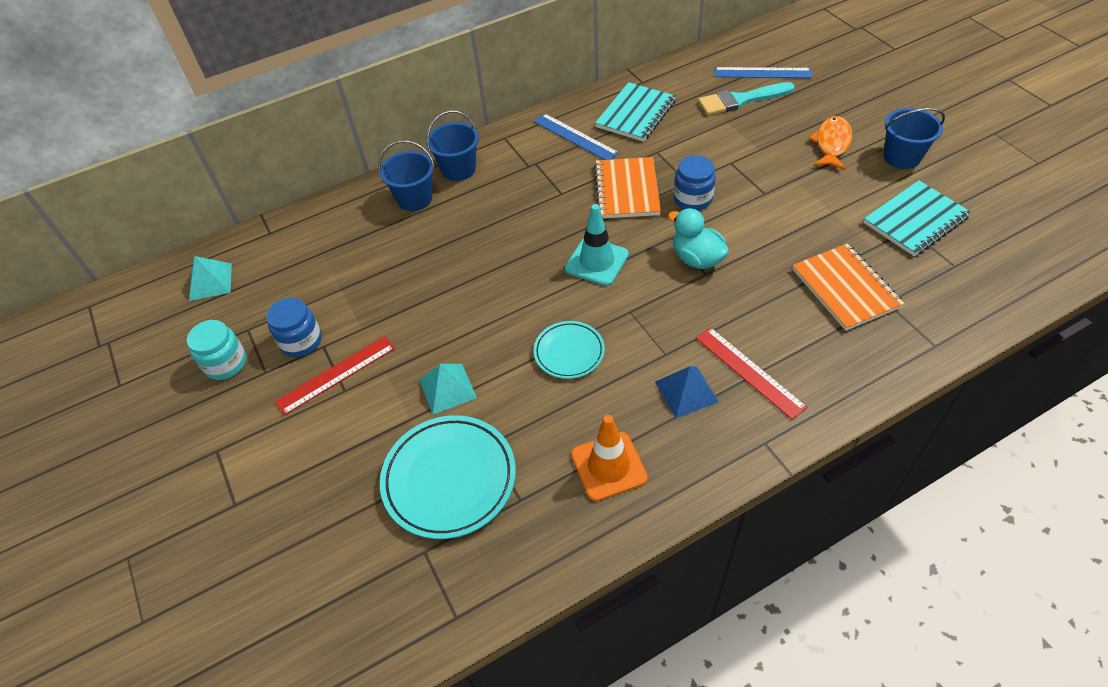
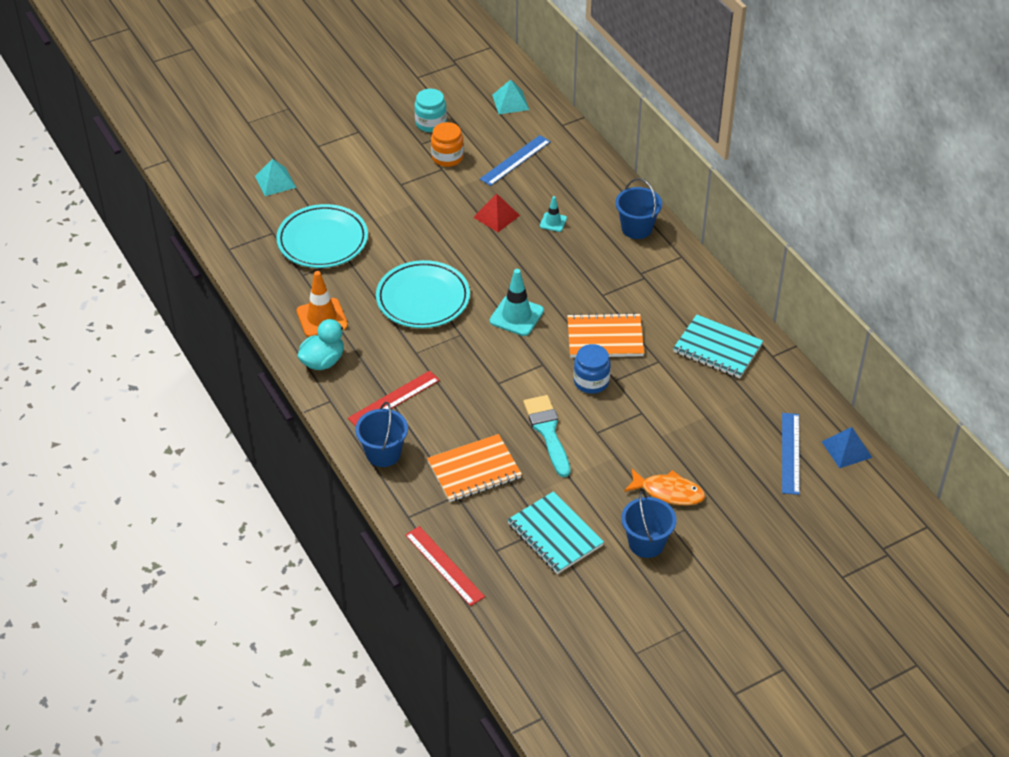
camera: 85 degrees right, 5 degrees down
blue jar [267,298,322,357] -> orange jar [431,122,464,167]
red ruler [275,336,395,416] -> red ruler moved to [405,526,485,606]
blue bucket [378,140,435,211] -> blue bucket moved to [355,402,408,467]
turquoise pyramid [419,364,477,415] -> turquoise pyramid moved to [255,159,296,196]
blue ruler [534,113,619,160] -> blue ruler moved to [480,135,551,186]
turquoise plate [534,321,605,379] -> turquoise plate [376,260,470,328], size x1.72
blue pyramid [655,366,719,418] -> blue pyramid moved to [821,427,873,468]
turquoise duck [668,208,729,269] -> turquoise duck moved to [298,319,348,370]
turquoise brush [698,82,795,115] -> turquoise brush moved to [524,395,570,477]
none -> red pyramid [473,193,520,232]
none -> turquoise traffic cone [540,196,567,232]

